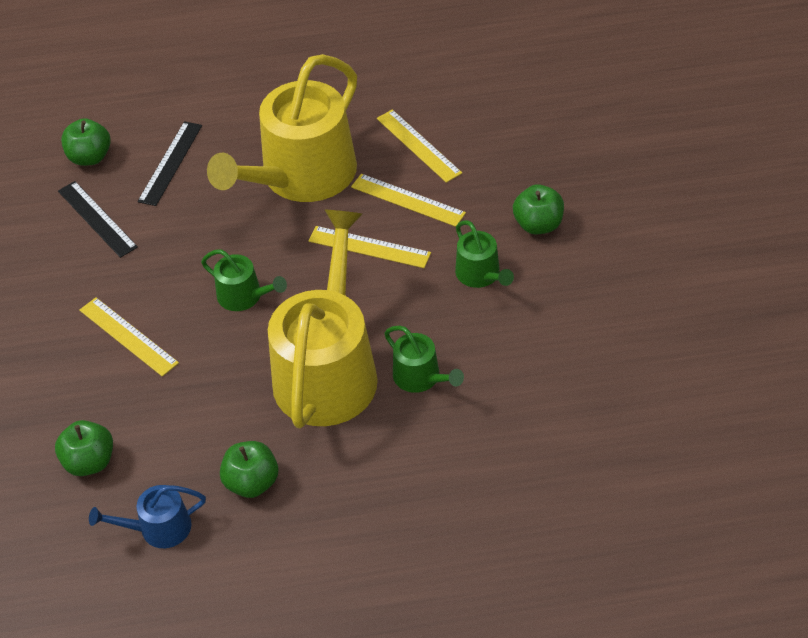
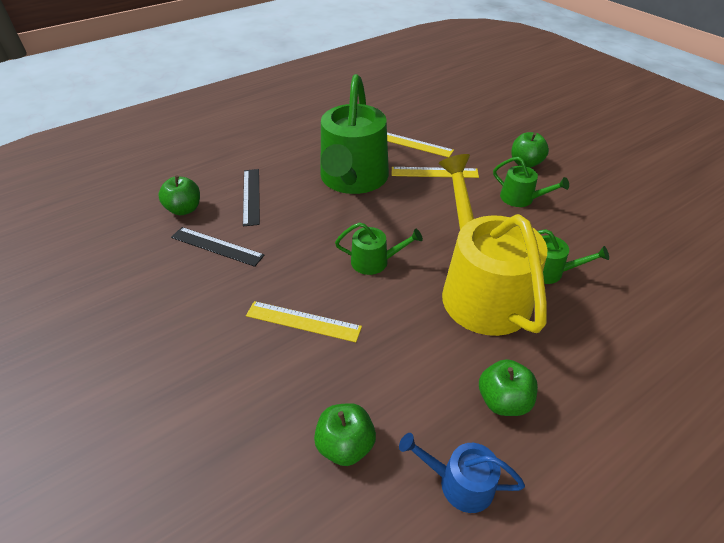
camera: 30 degrees left, 5 degrees down
blue watering can [89,485,206,548] -> blue watering can turned 60 degrees clockwise [399,433,525,513]
yellow watering can [207,54,357,202] -> green watering can [321,74,389,194]
yellow ruler [308,226,431,268] -> none

